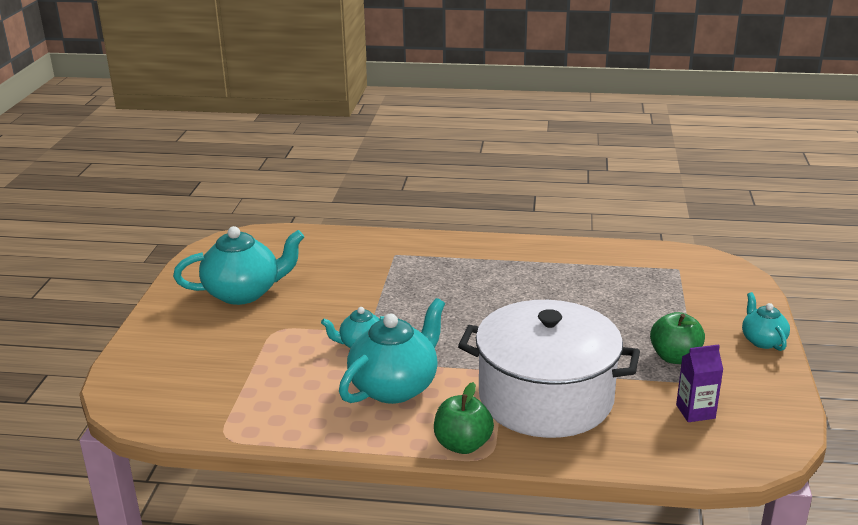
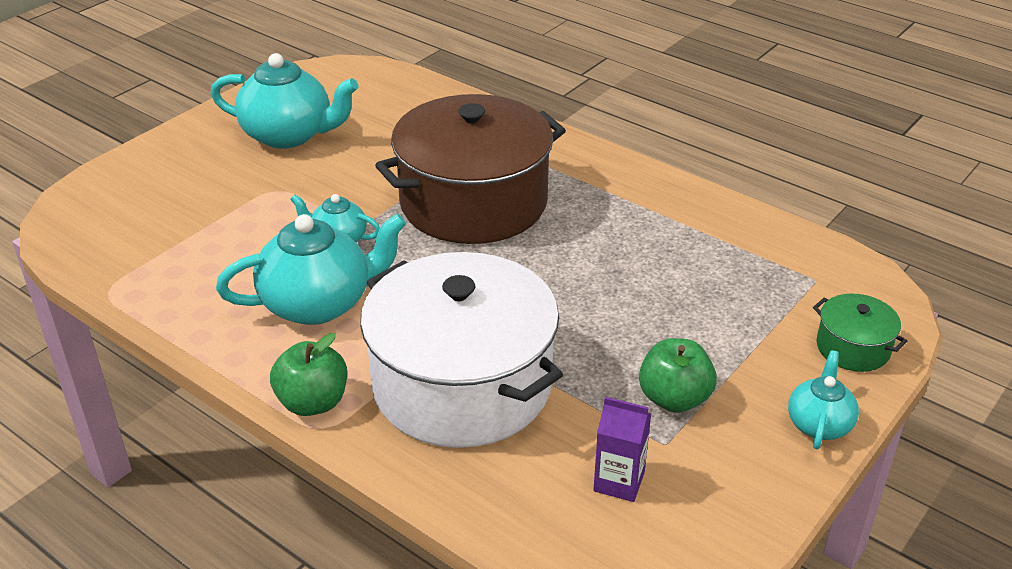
camera: 30 degrees right, 10 degrees up
none -> brown pot [375,94,566,244]
none -> green pot [813,294,907,372]

